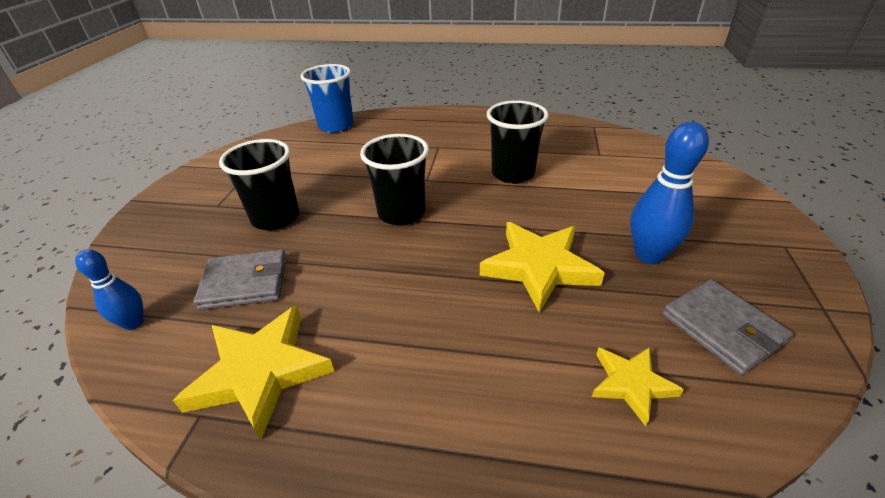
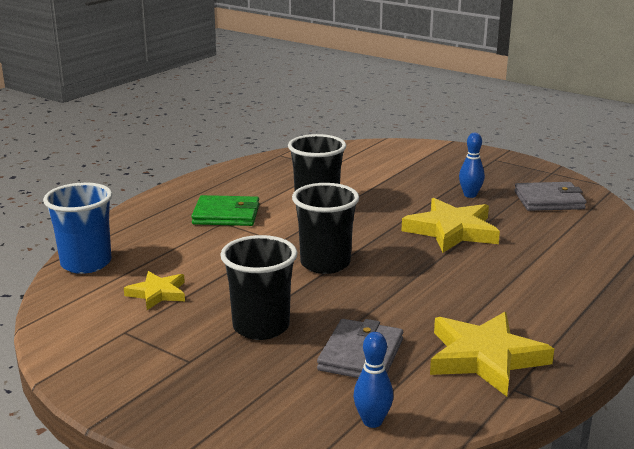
camera: 65 degrees left, 15 degrees down
yellow star [592,347,684,426] -> yellow star moved to [124,271,185,310]
blue bowling pin [630,122,709,264] -> blue bowling pin [459,133,485,198], size x0.60
none -> green wallet [191,195,259,226]

